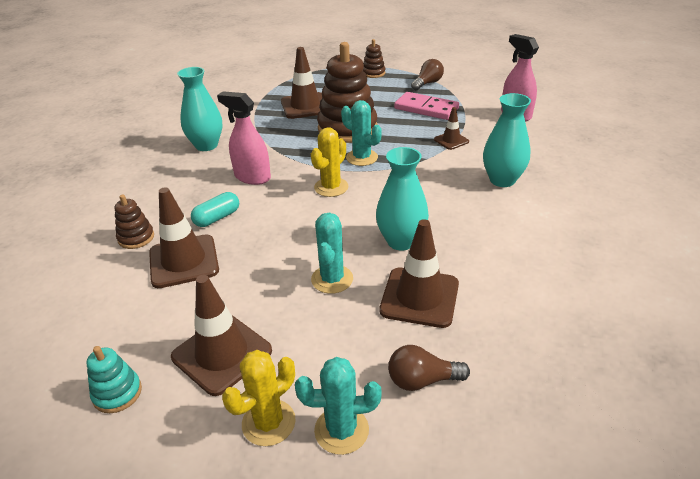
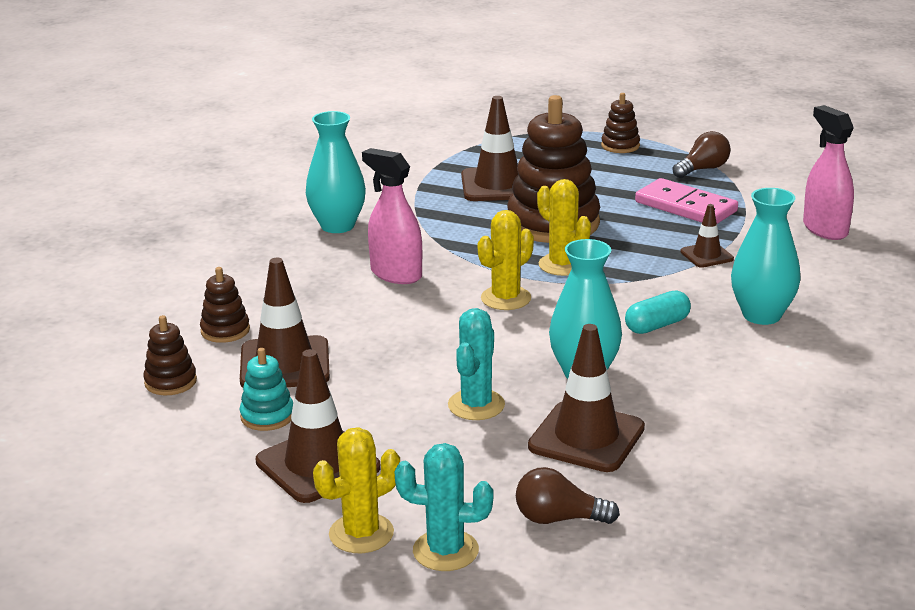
camera: 10 degrees right, 10 degrees down
turquoise stacking toy [86,346,142,413] -> turquoise stacking toy moved to [240,348,293,431]
turquoise capsule [191,192,239,227] -> turquoise capsule moved to [625,290,691,334]
turquoise cactus [341,100,382,166] -> yellow cactus [537,179,591,276]
none -> brown stacking toy [143,315,197,395]

